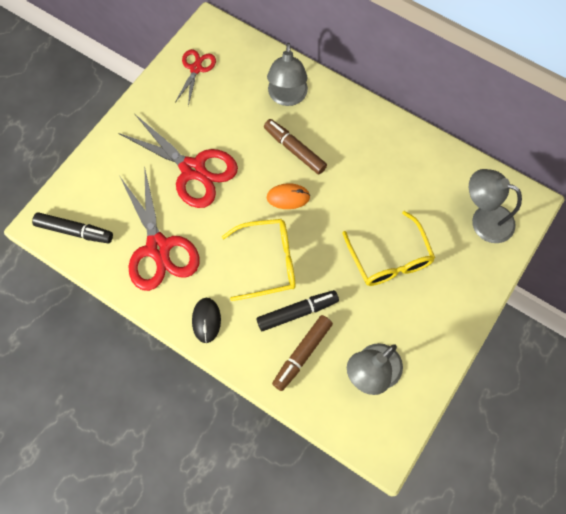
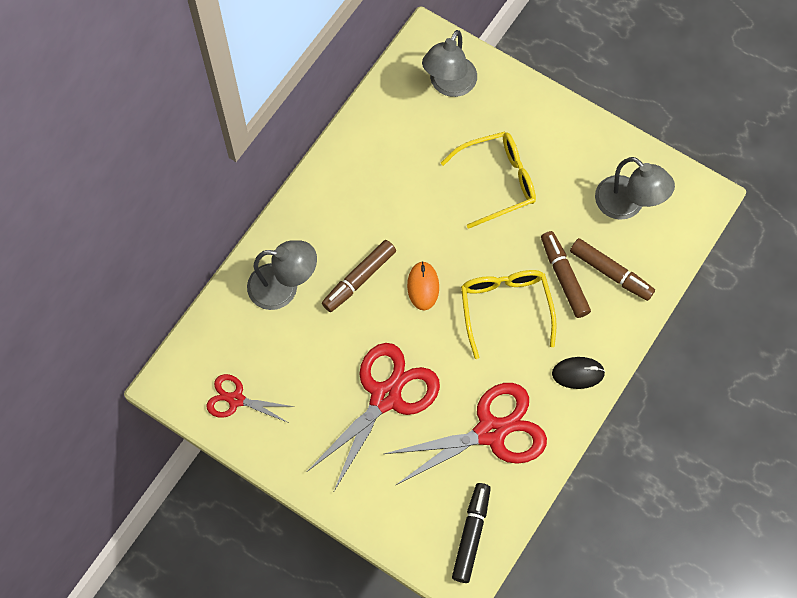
camera: 90 degrees left, 0 degrees up
black marker [257,290,339,331] -> brown marker [541,231,591,318]

